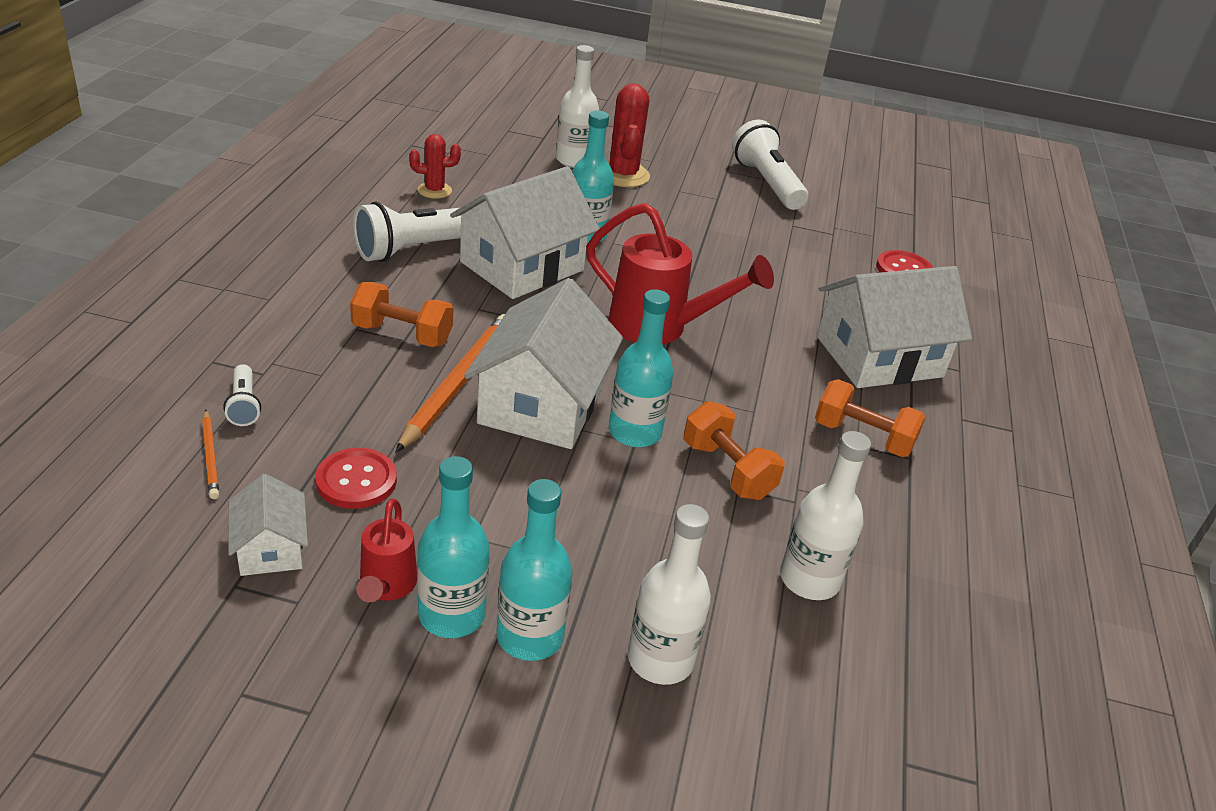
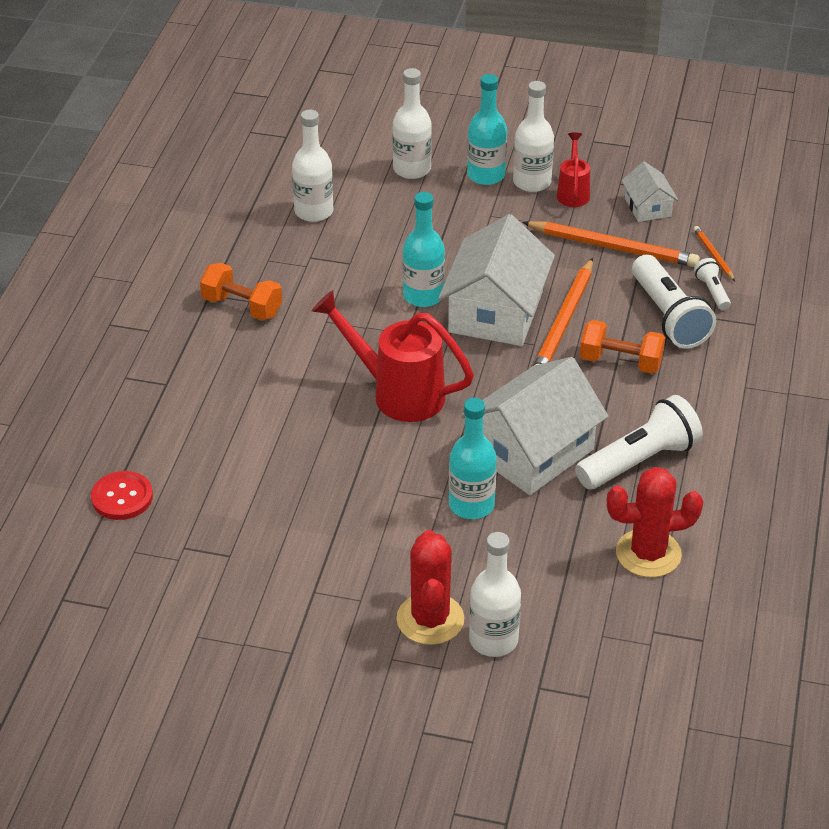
camera: 175 degrees left, 5 degrees up
red button [315,448,397,509] -> orange pencil [522,221,700,267]
red cactus [409,134,461,199] -> red cactus [607,467,703,577], size x1.67
turquoise bottle [417,456,489,638] -> white bottle [513,81,554,192]
orange dumbbell [683,401,785,500] -> none
white flashlight [732,120,808,210] -> white flashlight moved to [632,255,716,349]
white house [817,266,972,388] -> none

